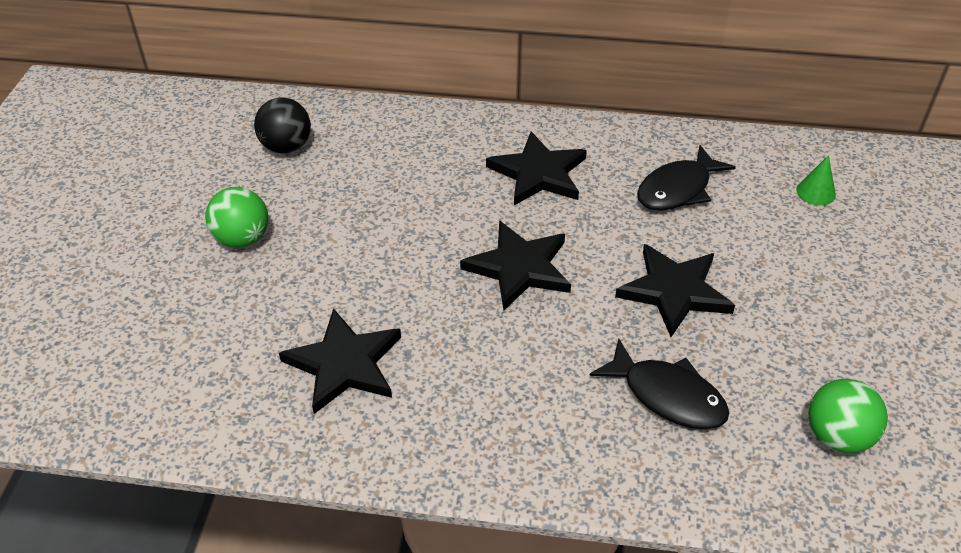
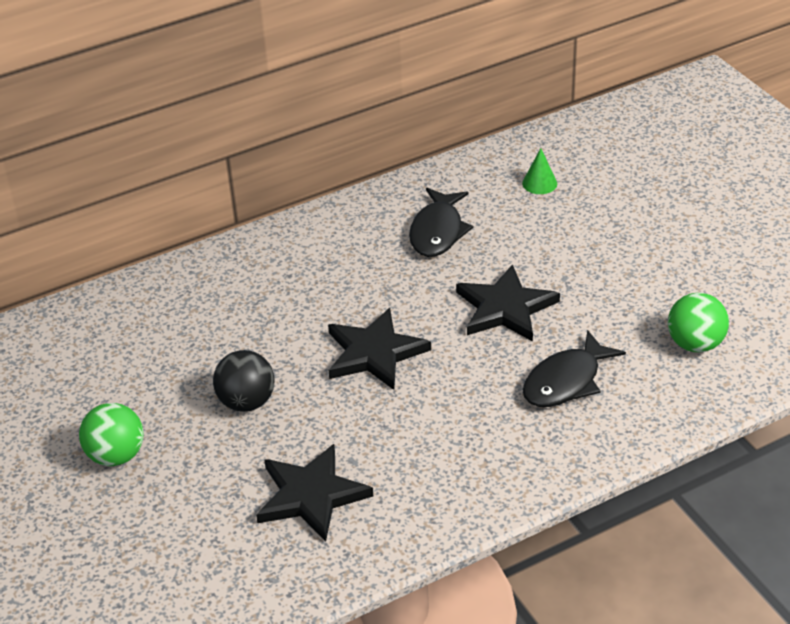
camera: 35 degrees left, 5 degrees down
black ball [254,97,311,153] -> black ball moved to [213,350,275,412]
black star [486,132,587,205] -> none
black fish [589,339,729,429] -> black fish turned 135 degrees clockwise [523,330,626,407]

